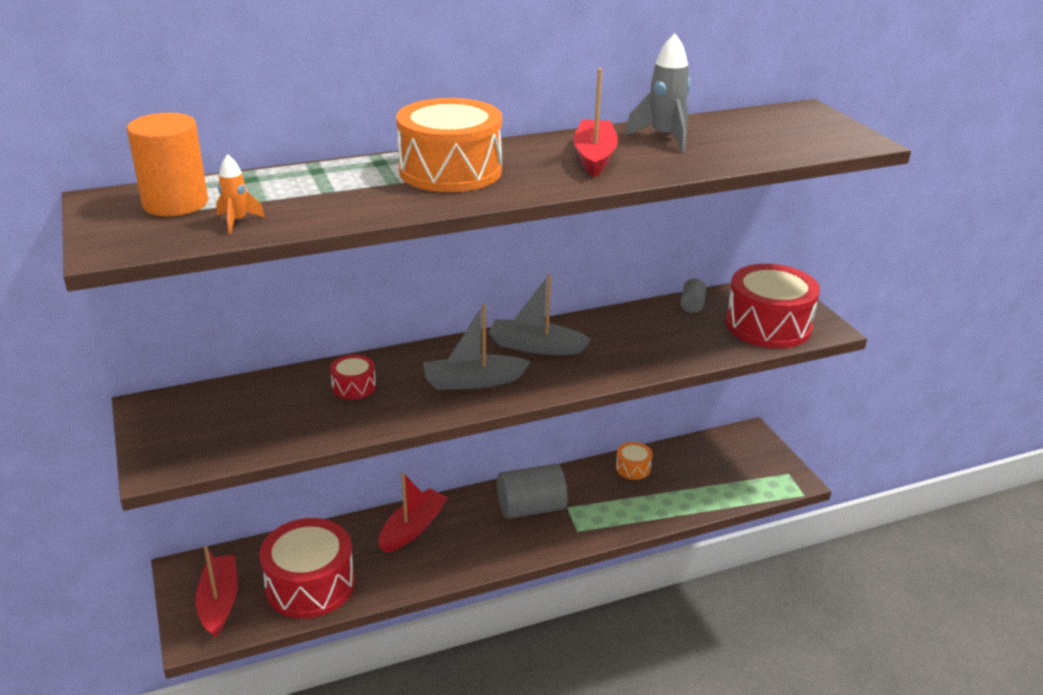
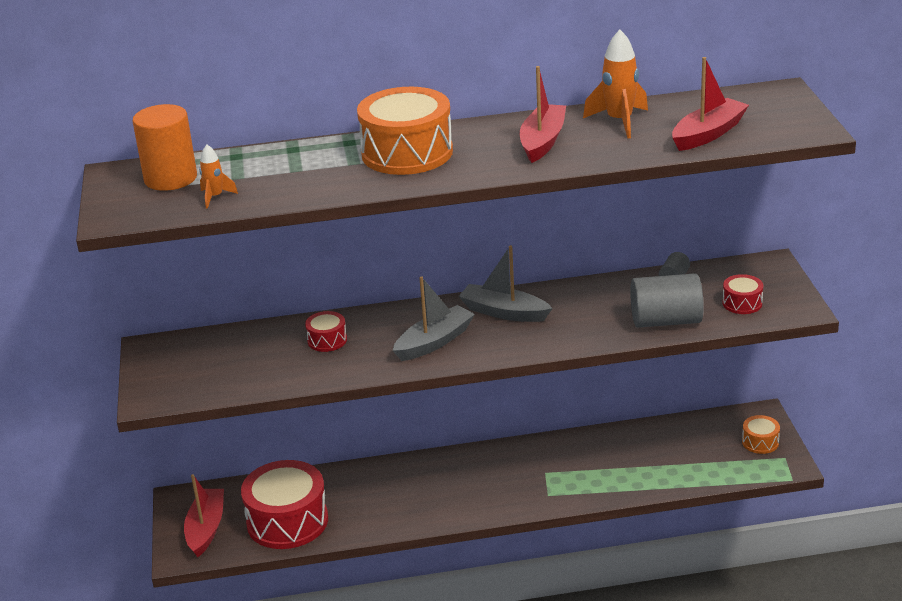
camera: 15 degrees right, 0 degrees up
red boat [378,472,448,553] -> red boat moved to [672,57,749,151]
grey boat [423,304,531,390] -> grey boat turned 135 degrees clockwise [393,276,475,361]
grey cylinder [497,464,568,519] -> grey cylinder moved to [630,273,704,328]
orange drum [616,442,653,480] -> orange drum moved to [742,415,780,454]
grey rocket [625,33,691,153] -> orange rocket [583,30,648,139]
red drum [726,264,820,348] -> red drum [722,274,763,314], size x0.46

